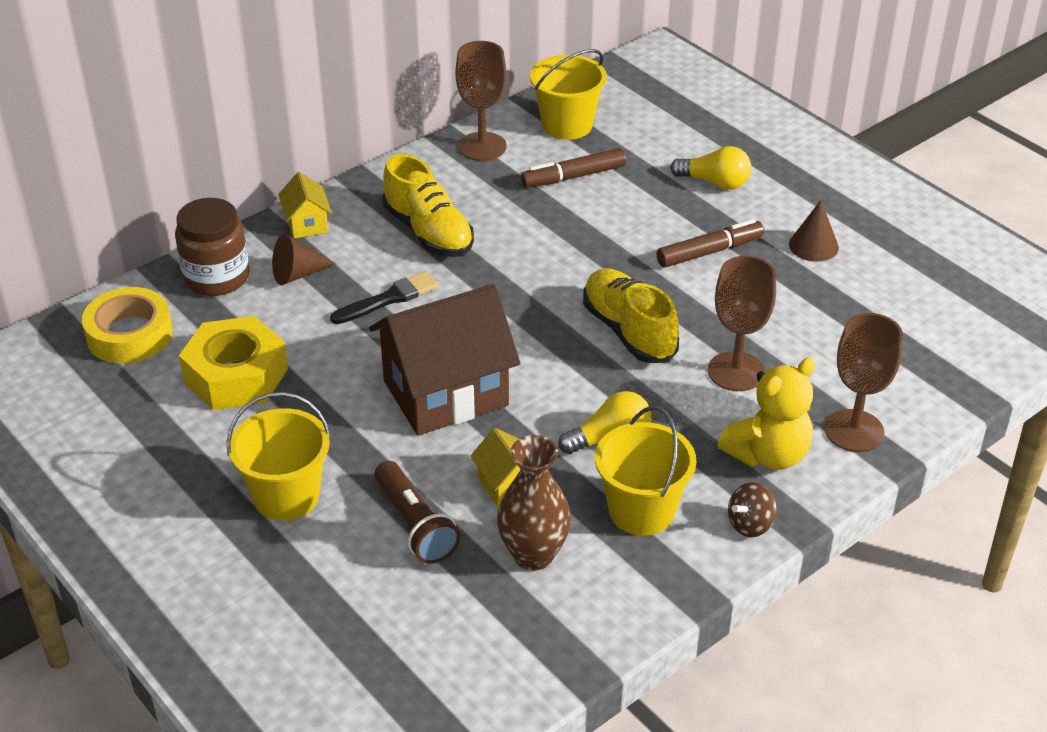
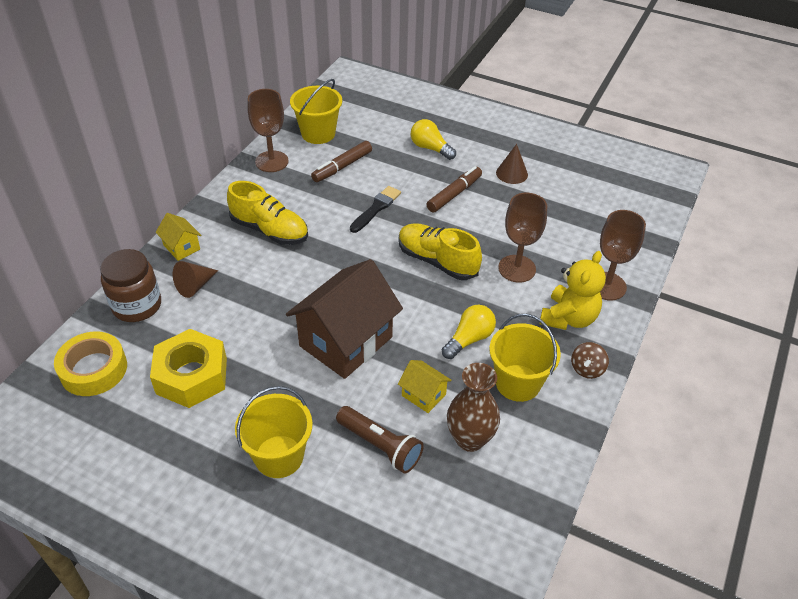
camera: 25 degrees left, 5 degrees up
black brush [330,271,438,324] -> black brush moved to [350,186,401,233]
yellow light bulb [670,146,752,190] -> yellow light bulb turned 135 degrees counterclockwise [411,119,456,160]

